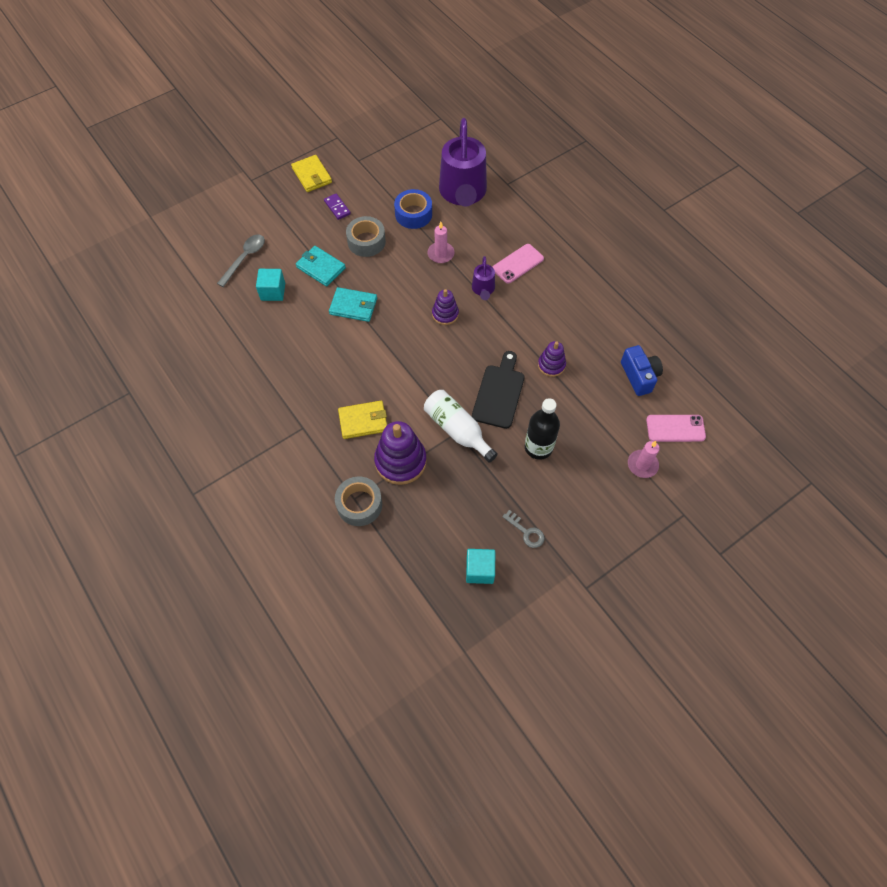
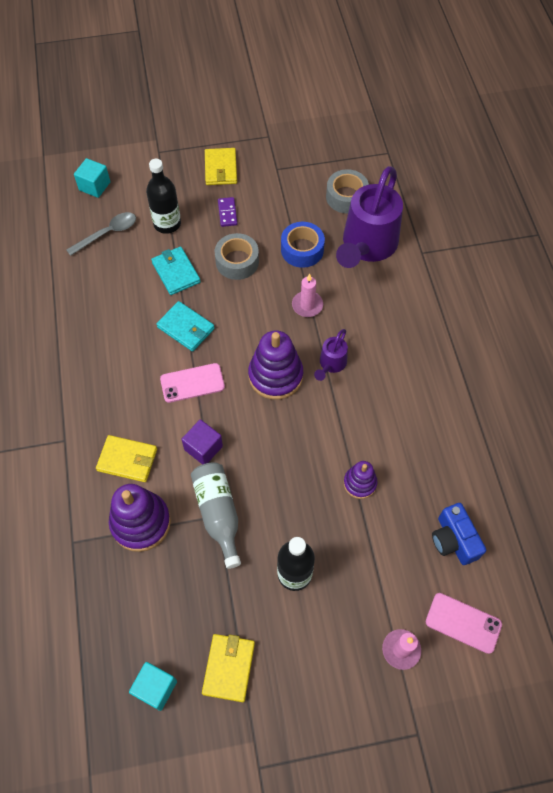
camera: 25 degrees right, 0 degrees up
turquoise cube [256,269,285,301] -> turquoise cube moved to [74,158,110,198]
grey tape [335,477,382,526] -> grey tape moved to [326,169,369,214]
white bottle [424,390,498,463] -> grey bottle [191,462,241,569]
purple stacking toy [432,289,459,325] -> purple stacking toy [248,330,303,400], size x1.75
black cutting board [472,351,525,429] -> none
pink phone [493,244,544,284] -> pink phone moved to [160,363,225,403]
grey key [502,510,545,548] -> yellow wallet [202,634,255,702]
blue camera [621,345,663,396] -> blue camera turned 150 degrees clockwise [432,503,486,565]
none -> black bottle [146,159,181,234]
none -> purple cube [181,419,223,465]

